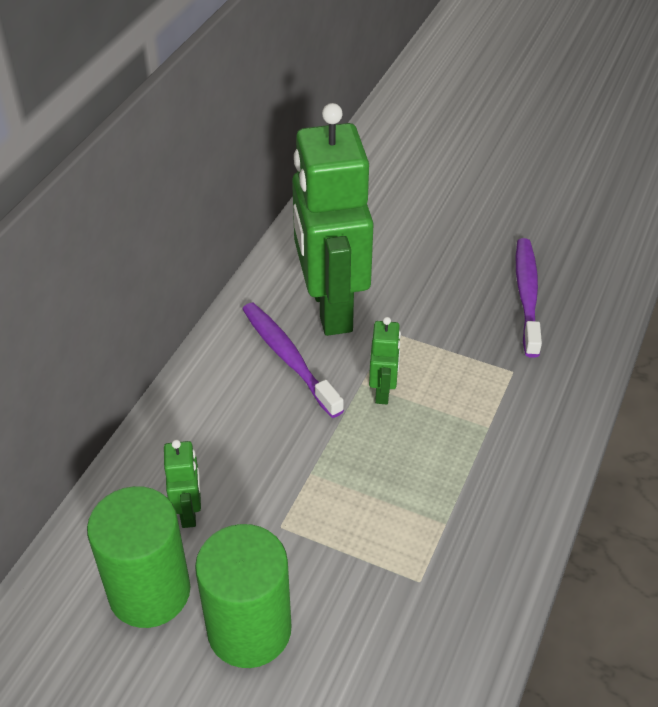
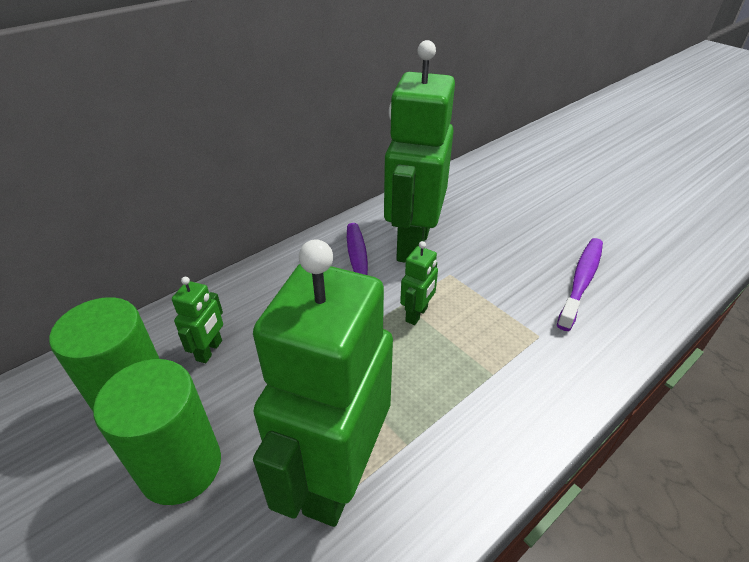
camera: 25 degrees right, 5 degrees down
none -> green robot [253,239,393,527]

